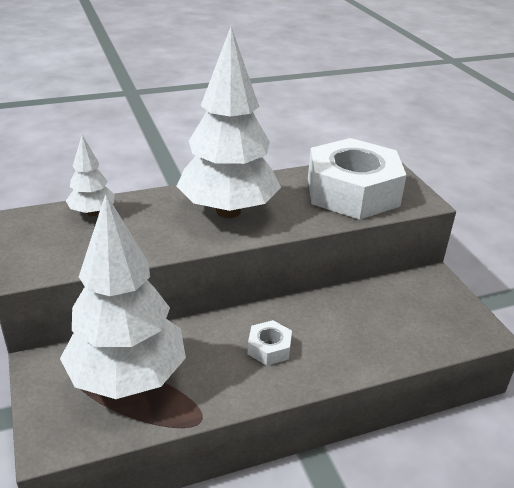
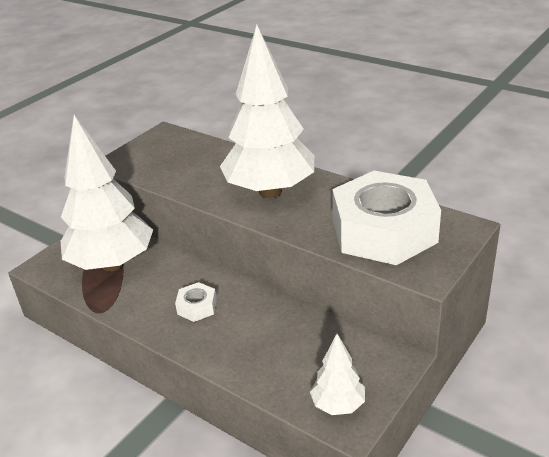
camera: 60 degrees right, 0 degrees up
white tree [66,135,114,216] -> white tree moved to [310,334,365,415]

